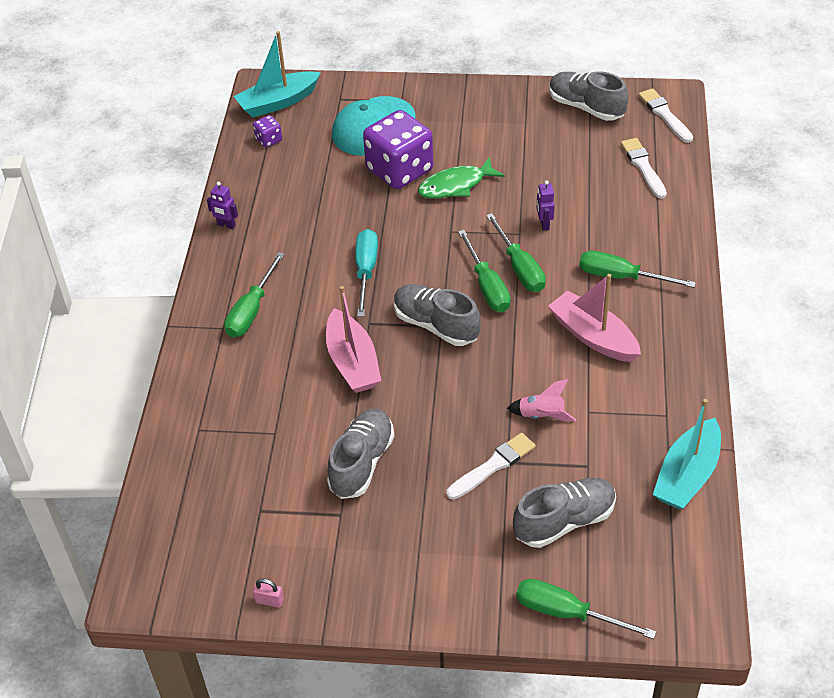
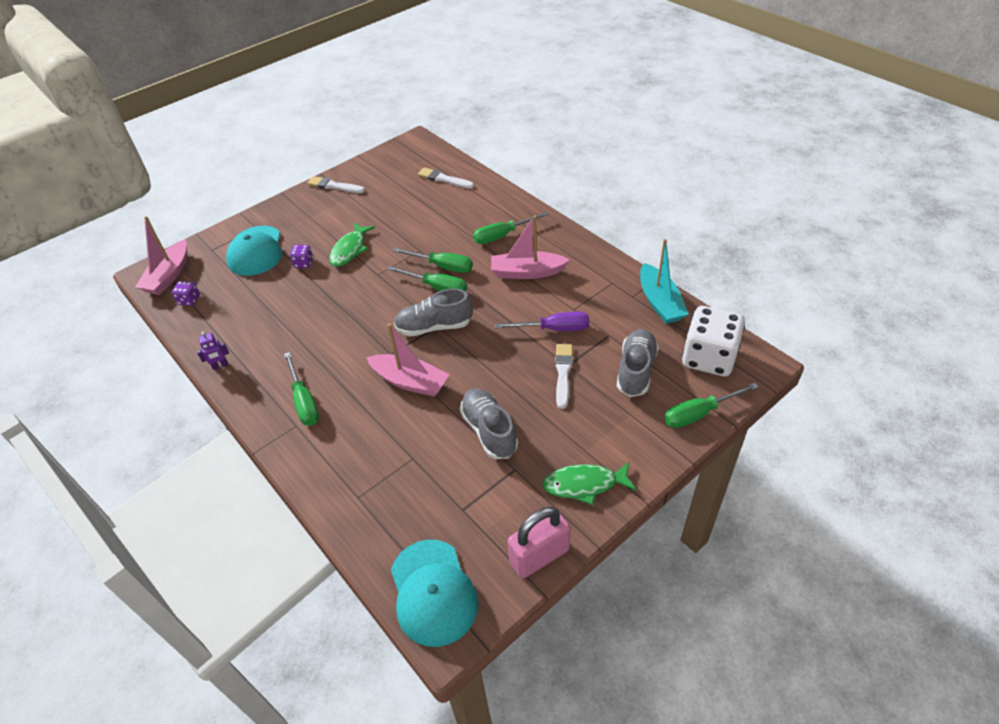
camera: 45 degrees left, 0 degrees up
turquoise boat [234,31,321,118] -> pink boat [135,216,187,295]
pink padlock [253,578,284,608] -> pink padlock [508,507,570,578], size x2.49
turquoise screwdriver [355,229,378,317] -> none
purple dice [363,110,433,189] -> purple dice [290,245,313,268], size x0.43
pink rocket [507,379,576,421] -> purple screwdriver [495,312,589,331]
purple robot [537,180,555,231] -> none
grey shoe [549,71,628,121] -> none
white brush [638,88,693,143] -> white brush moved to [307,176,365,193]
none -> turquoise cap [391,540,478,647]
none -> green fish [542,462,637,505]
none -> white dice [682,306,745,377]

